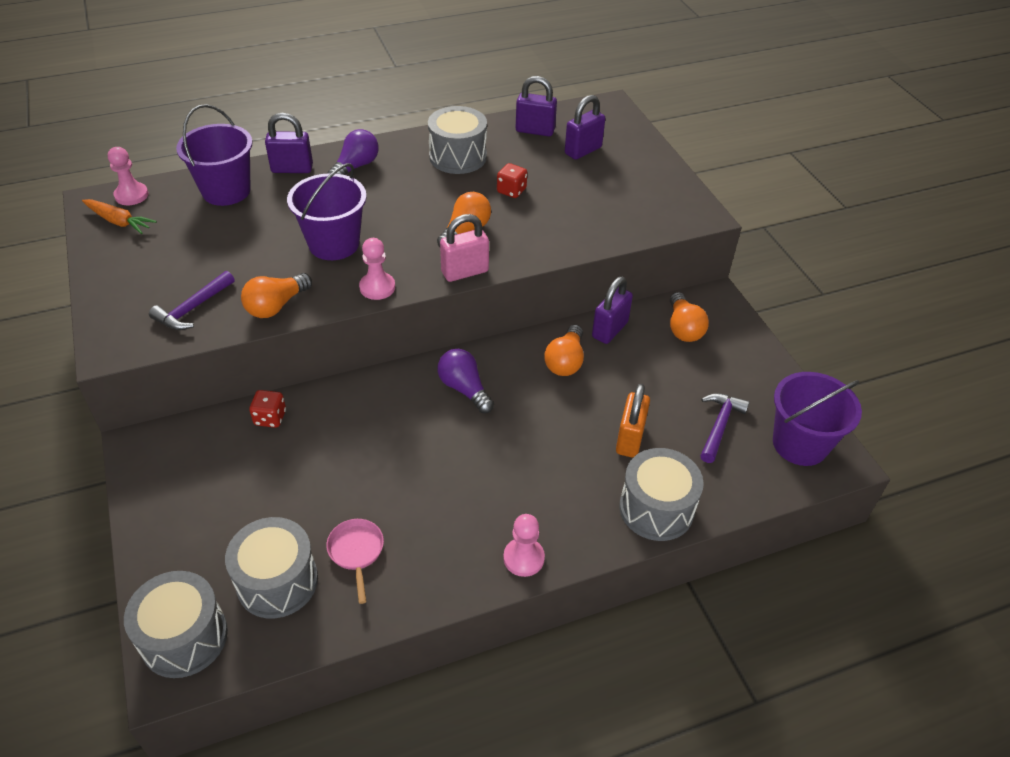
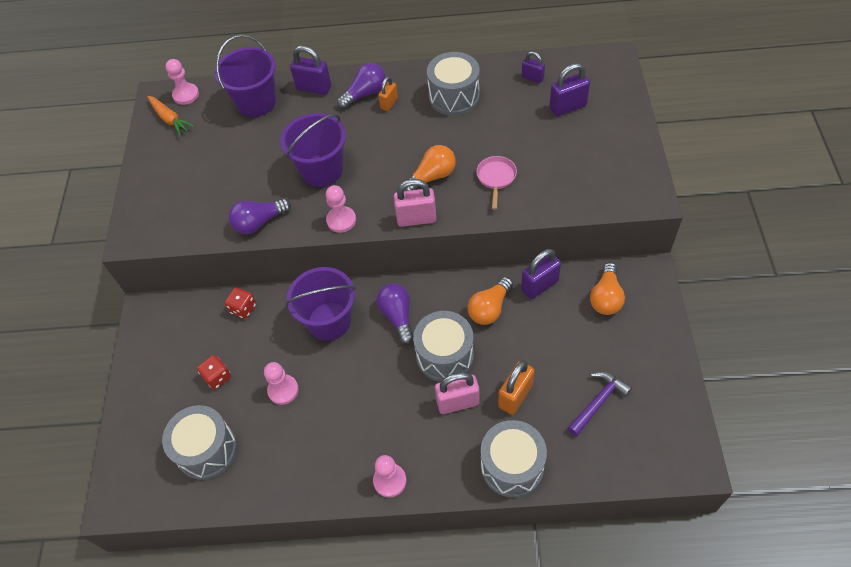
camera: 25 degrees right, 10 degrees up
grey drum [124,571,228,678] -> grey drum moved to [413,311,474,382]
purple hammer [149,271,235,330] -> none
orange light bulb [241,273,312,318] -> purple light bulb [229,198,291,234]
pink pan [326,519,384,604] -> pink pan moved to [477,156,517,210]
red dice [497,163,527,198] -> red dice moved to [197,355,231,390]
purple padlock [515,76,557,136] -> purple padlock [522,51,545,83], size x0.62
purple bucket [773,372,862,466] -> purple bucket moved to [286,267,356,341]
none -> pink pawn [264,362,299,405]
none -> orange padlock [378,76,398,111]
none -> pink padlock [435,372,480,414]

